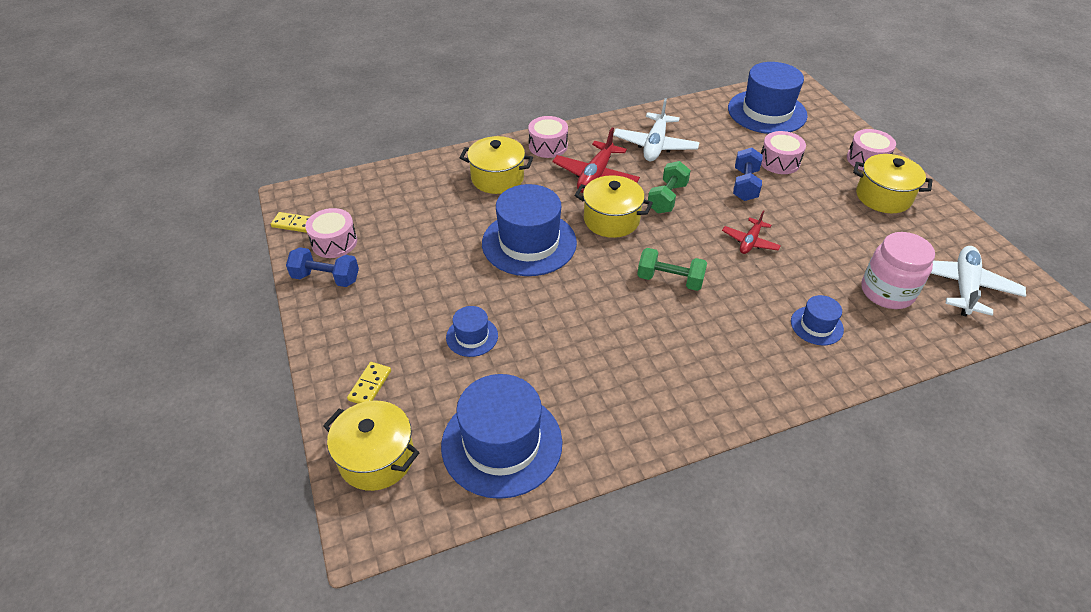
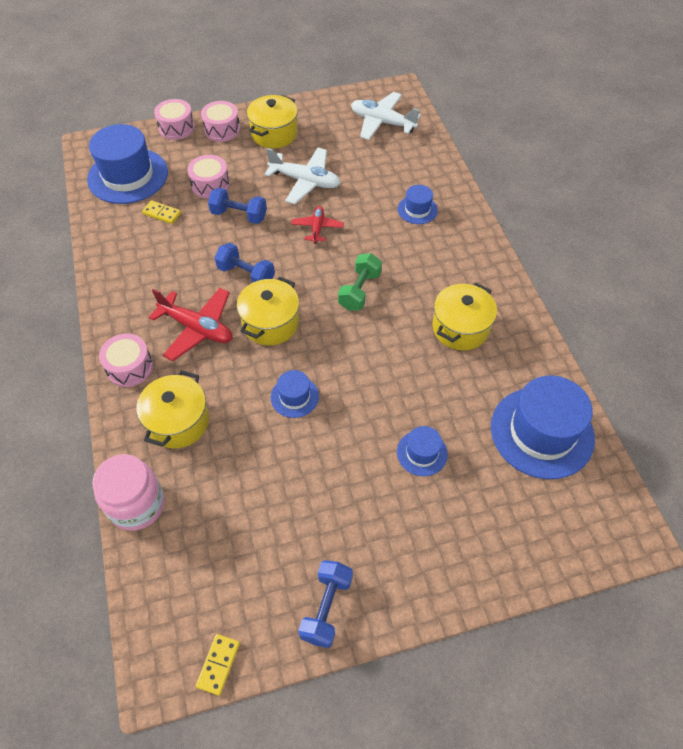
camera: 85 degrees left, 10 degrees up
pink drum [305,208,357,258] -> pink drum moved to [154,99,195,140]
yellow pot [323,401,420,491] -> yellow pot moved to [432,283,497,350]
yellow domino [347,362,391,404] -> yellow domino moved to [142,200,181,224]
blue hat [482,184,577,276] -> blue hat [271,370,319,418], size x0.49
white plane [613,98,700,161] -> white plane moved to [264,147,340,204]
green dumbbell [648,161,691,213] -> blue dumbbell [214,243,275,283]
red plane [722,210,781,254] -> red plane turned 120 degrees counterclockwise [291,206,344,244]
pink jar [861,232,935,309] -> pink jar moved to [92,454,165,531]

